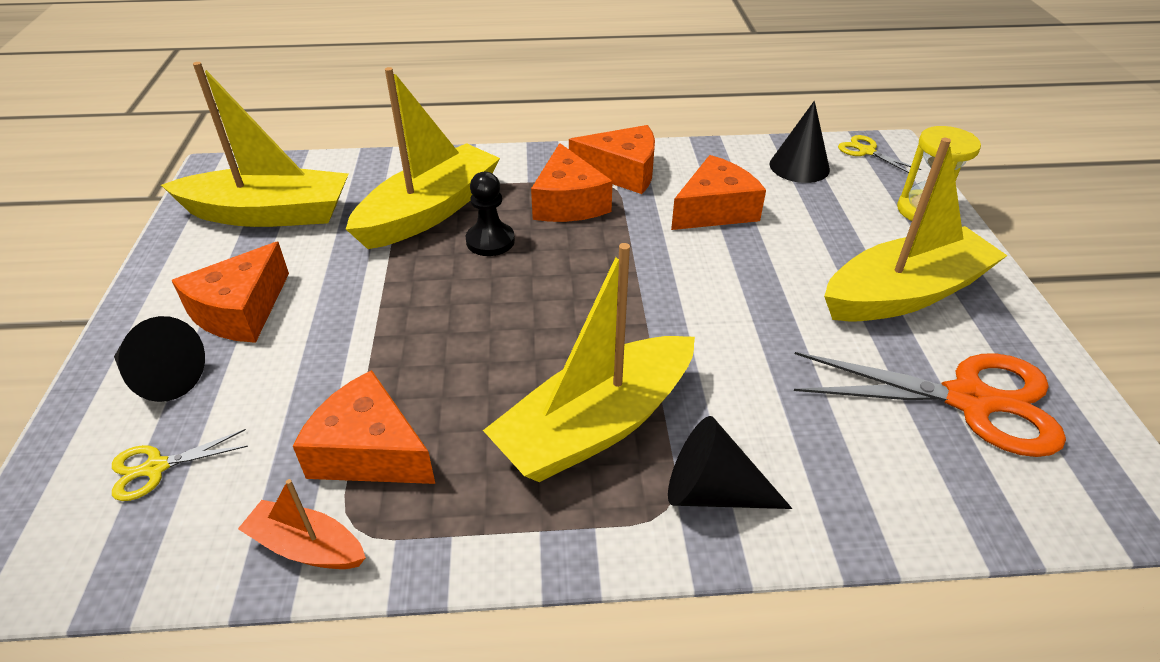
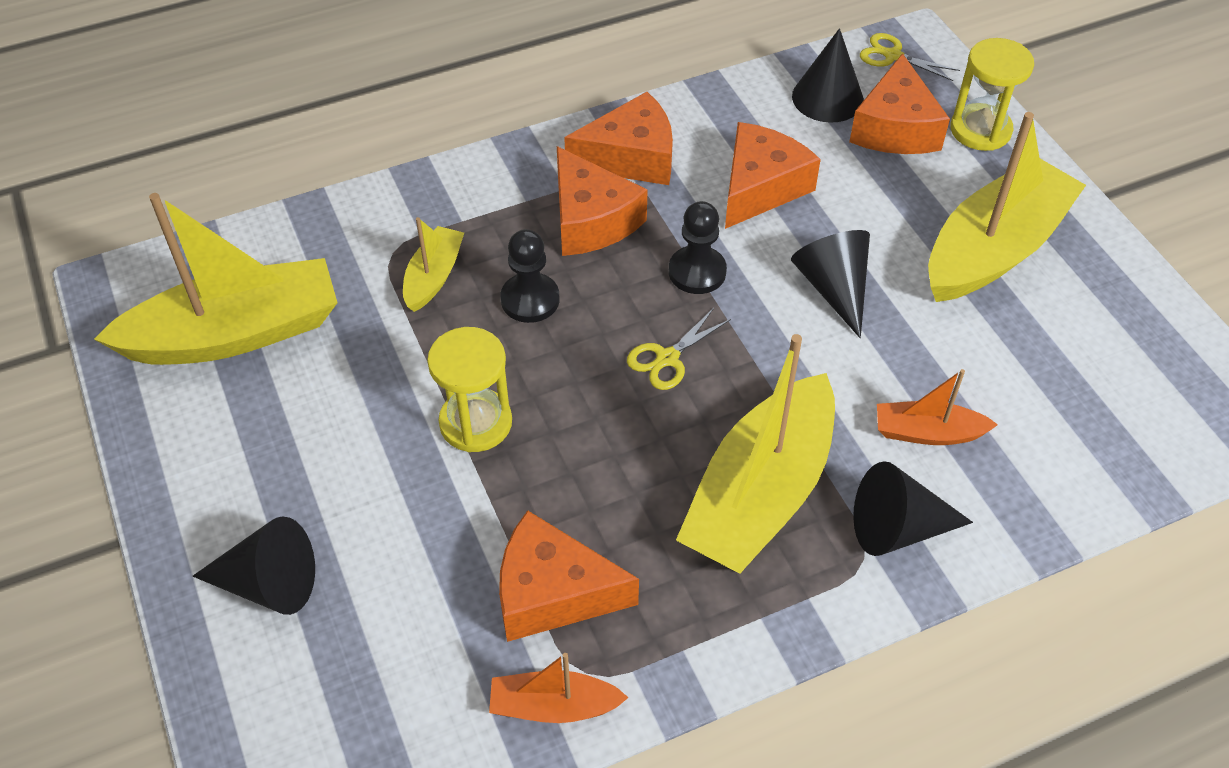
camera: 20 degrees left, 10 degrees up
yellow scissors [112,429,248,501] -> yellow scissors moved to [627,308,731,390]
orange cheese [171,242,289,343] -> orange cheese moved to [849,53,950,154]
yellow boat [346,67,500,249] -> yellow boat [403,217,464,312], size x0.49
orange scissors [794,352,1066,457] -> none
none -> yellow hourglass [427,327,512,452]
none -> black pawn [669,201,727,294]
none -> black cone [791,230,870,338]
none -> orange boat [877,369,998,445]

